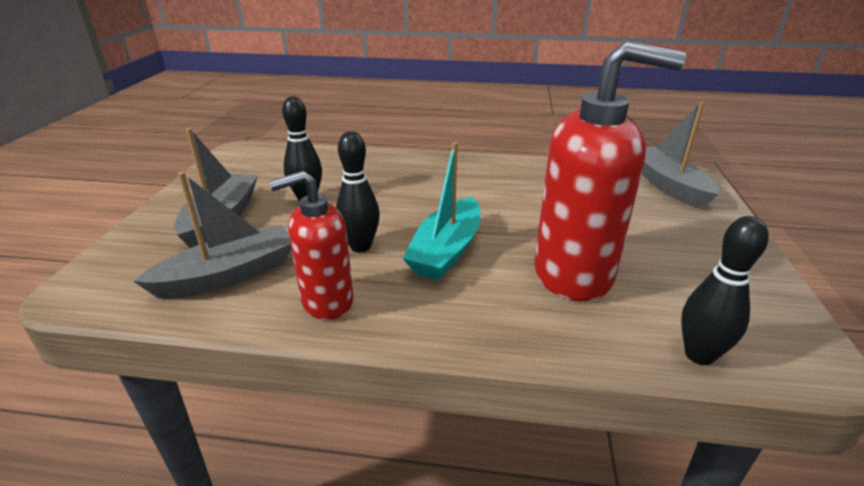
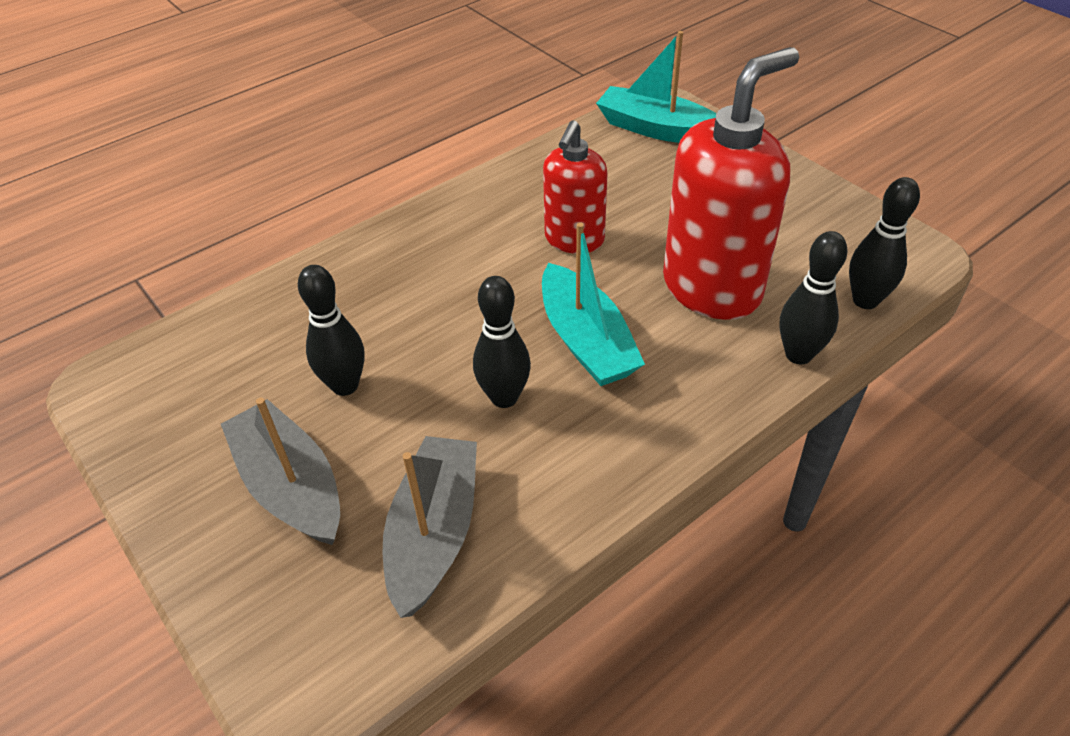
camera: 45 degrees left, 15 degrees up
red soap dispenser [269,171,353,320] -> red soap dispenser moved to [543,120,608,254]
grey boat [641,102,719,208] -> turquoise boat [596,31,716,143]
none -> black bowling pin [780,231,847,364]

